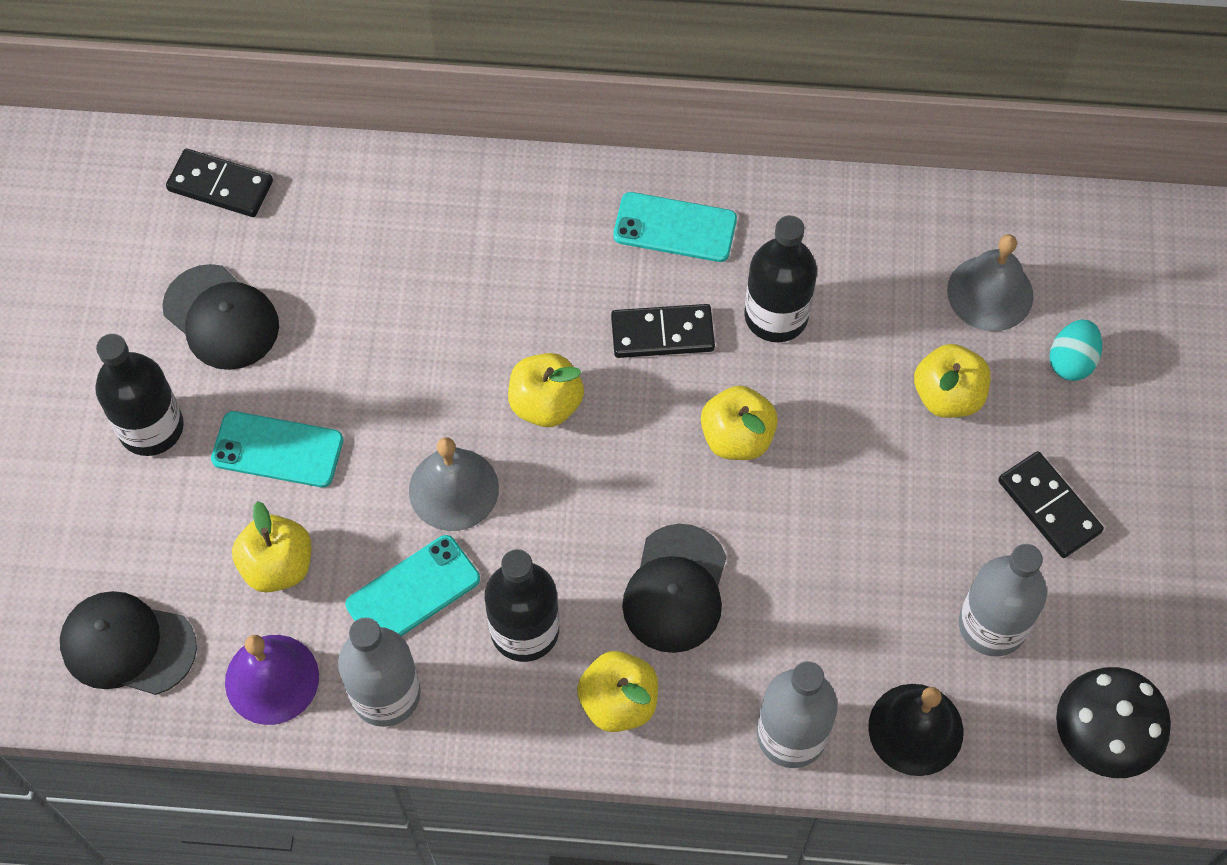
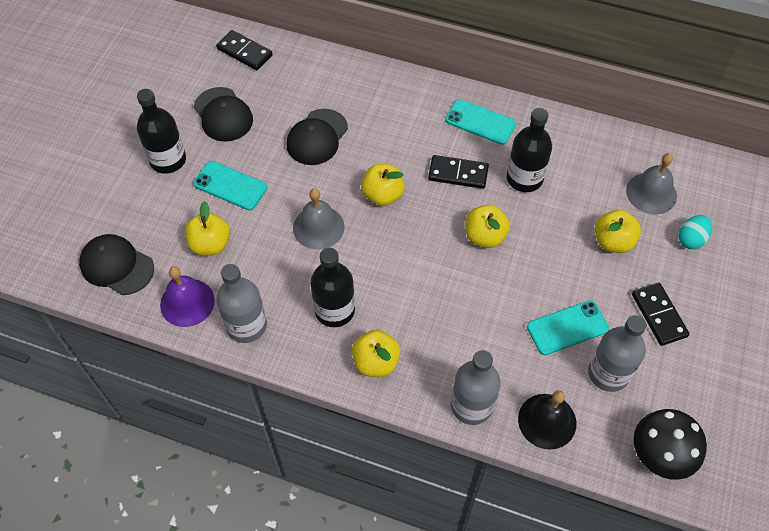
camera: 15 degrees right, 5 degrees down
turquoise phone [345,535,480,636] -> turquoise phone moved to [527,300,609,355]
black cap [622,524,727,653] -> black cap moved to [286,109,348,165]

